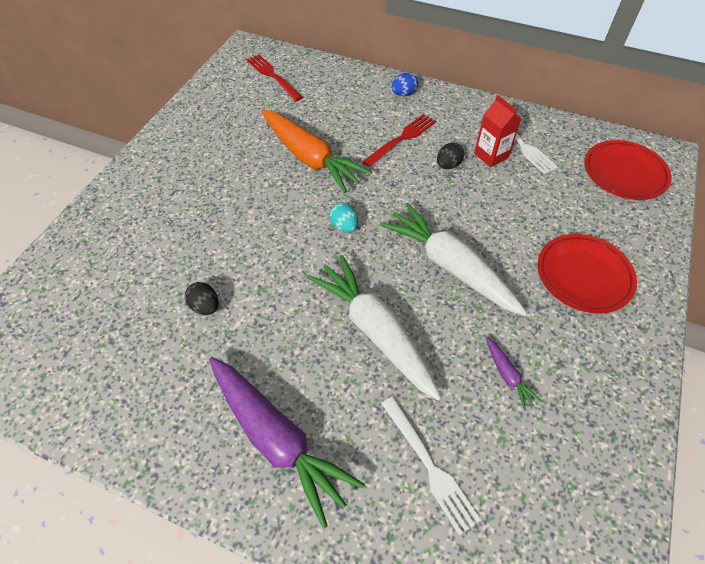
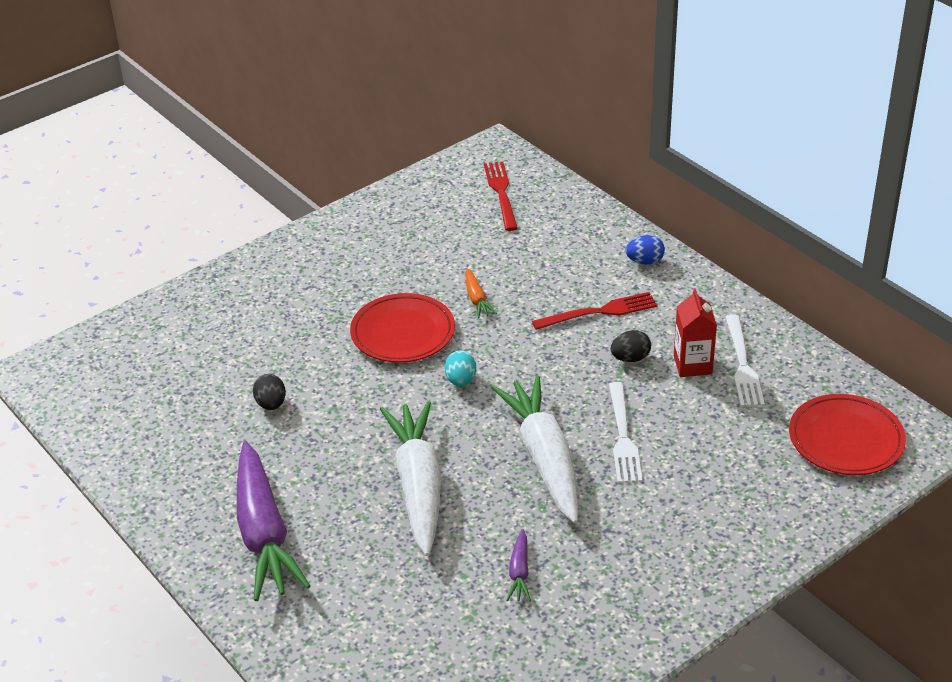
camera: 30 degrees right, 15 degrees down
orange carrot [261,109,372,193] -> orange carrot [465,268,497,318], size x0.43
white fork [381,397,481,535] -> white fork moved to [609,382,643,483]
red plate [538,234,637,314] -> red plate moved to [350,293,455,363]

